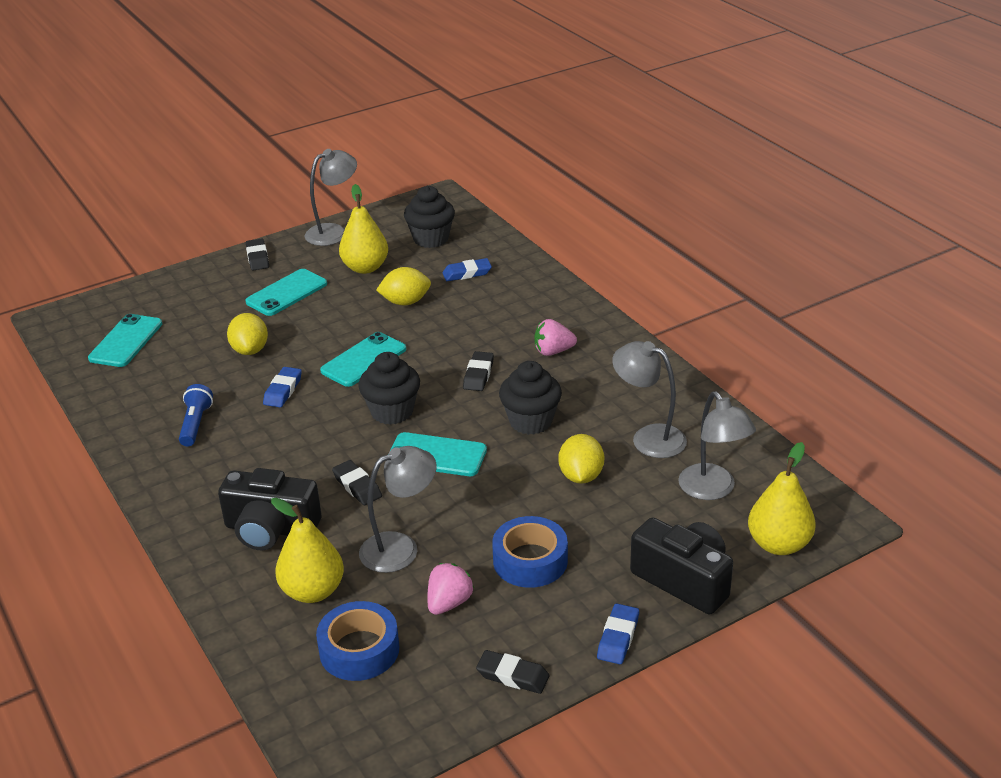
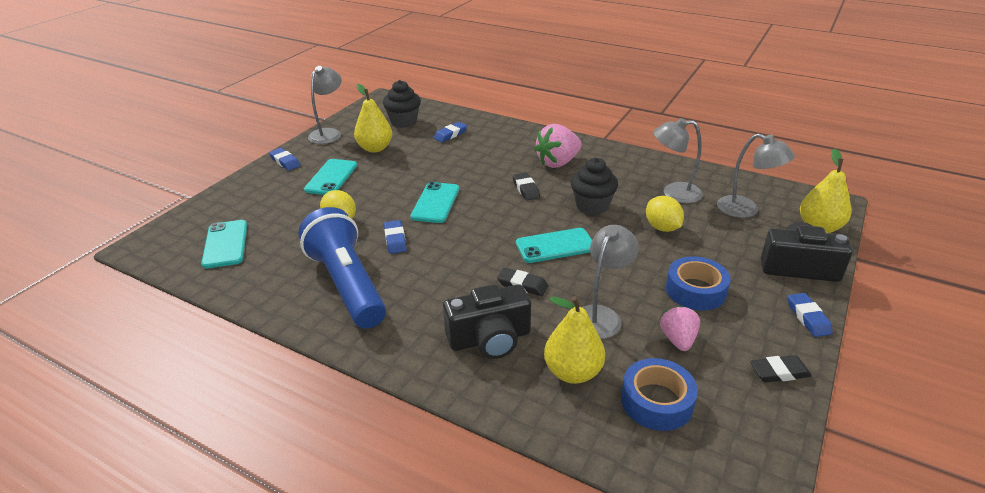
camera: 30 degrees left, 0 degrees up
blue flashlight [179,384,213,446] -> blue flashlight [298,207,386,329], size x2.27
black eraser [246,239,269,271] -> blue eraser [269,148,301,171]
black cupcake [358,352,420,425] -> none
yellow lemon [376,267,431,305] -> none
pink strawberry [535,319,577,356] -> pink strawberry [534,124,582,168], size x1.61

